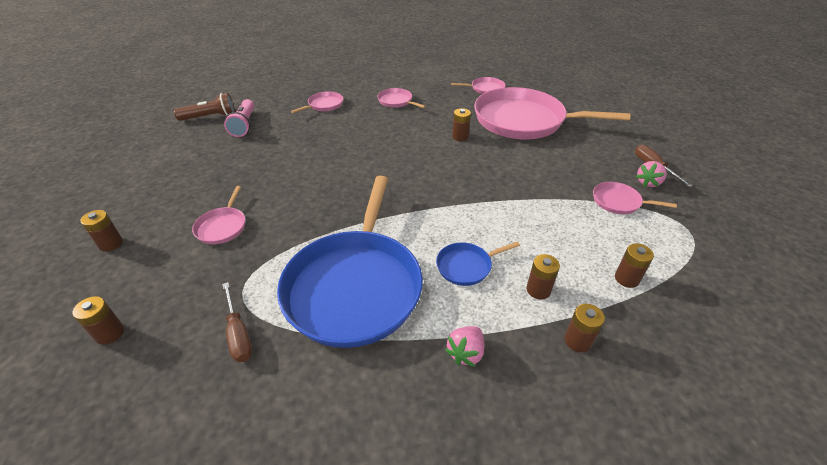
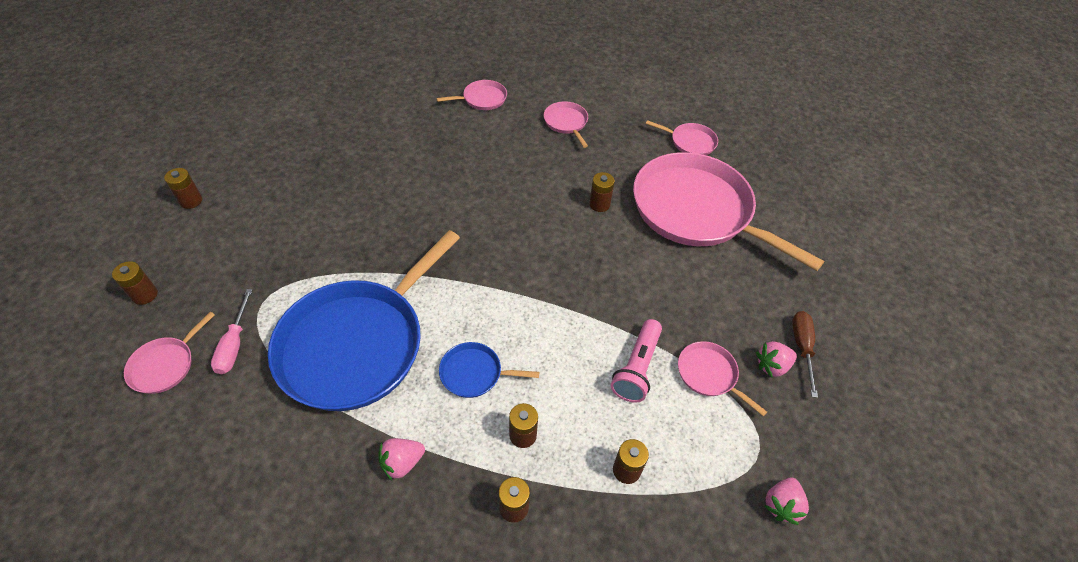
camera: 25 degrees right, 10 degrees up
brown flashlight [174,93,235,121] -> none
pink pan [192,186,245,244] -> pink pan moved to [124,312,215,394]
brown screwdriver [222,282,252,362] -> pink screwdriver [211,289,253,374]
pink flashlight [224,99,254,137] -> pink flashlight moved to [611,319,662,403]
none -> pink strawberry [764,477,809,525]

